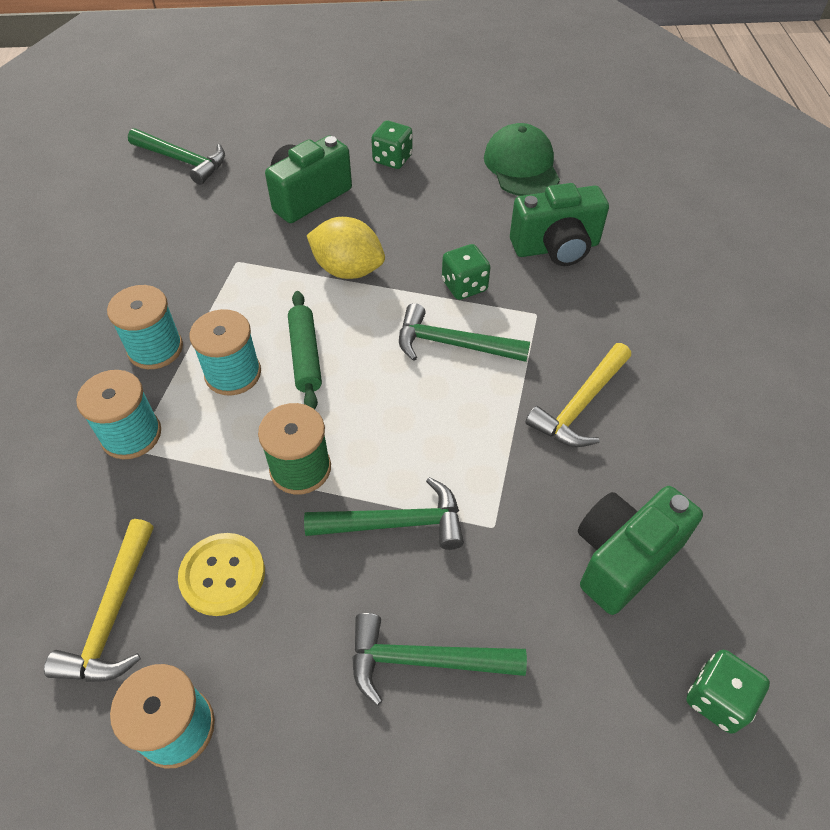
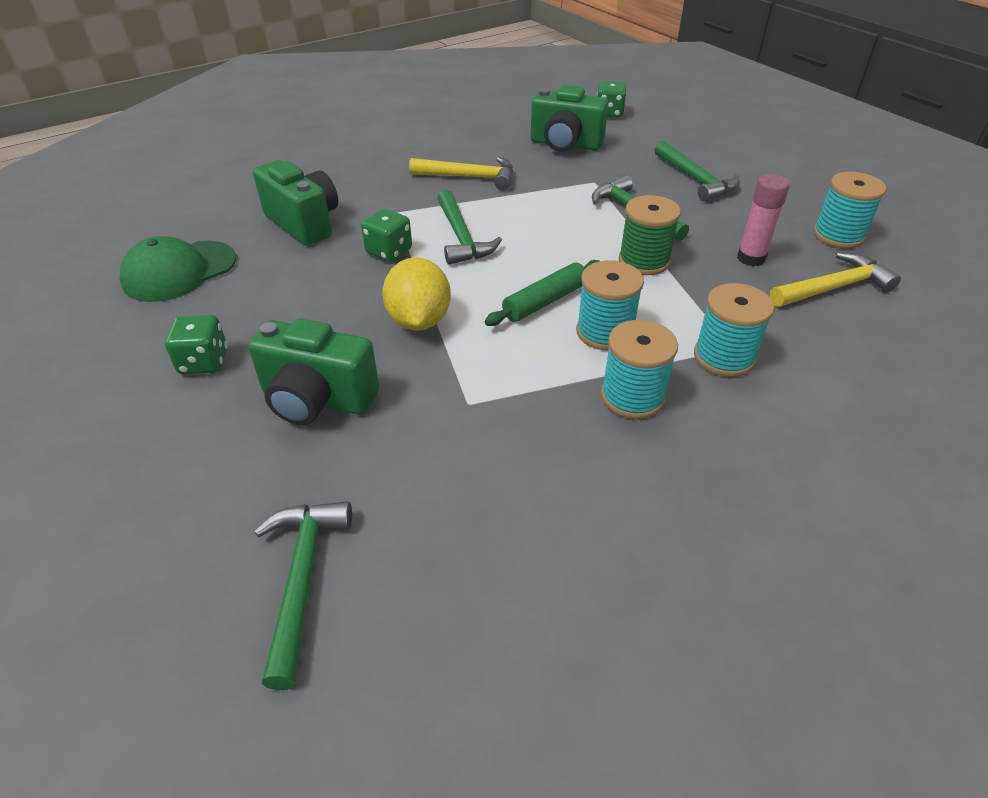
camera: 120 degrees left, 10 degrees down
yellow button [178,533,265,616] -> pink glue stick [737,174,790,266]

